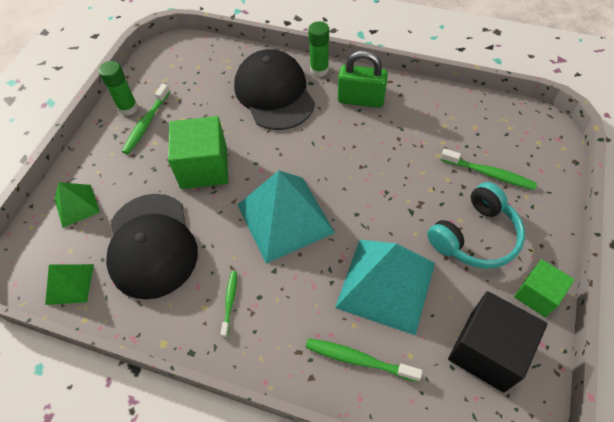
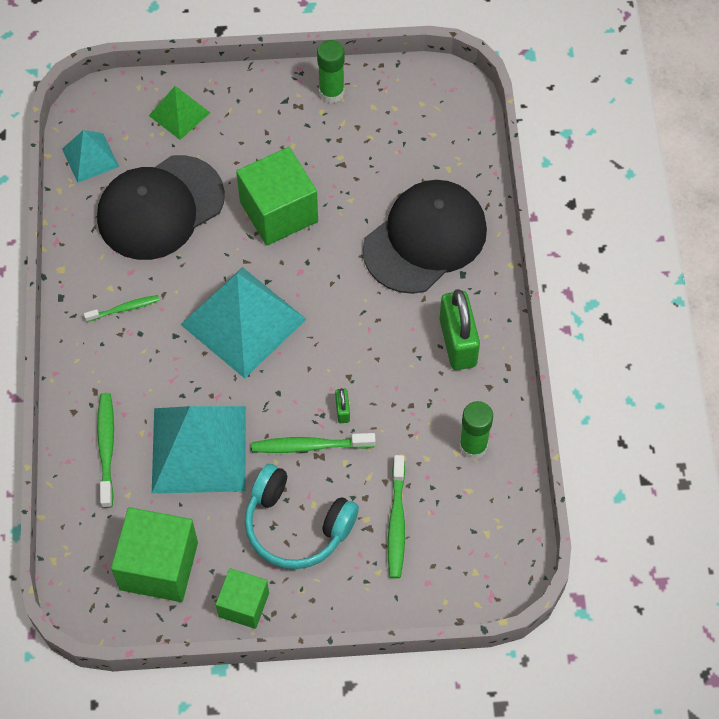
camera: 65 degrees right, 5 degrees up
green pyramid [45,264,94,305] -> turquoise pyramid [62,130,119,183]
green toothbrush [122,84,170,154] -> green toothbrush moved to [252,433,375,453]
green glue stick [308,21,329,77] -> green glue stick moved to [459,401,493,459]
black cube [448,291,548,393] -> green cube [111,507,198,602]
none -> green padlock [335,388,350,423]

